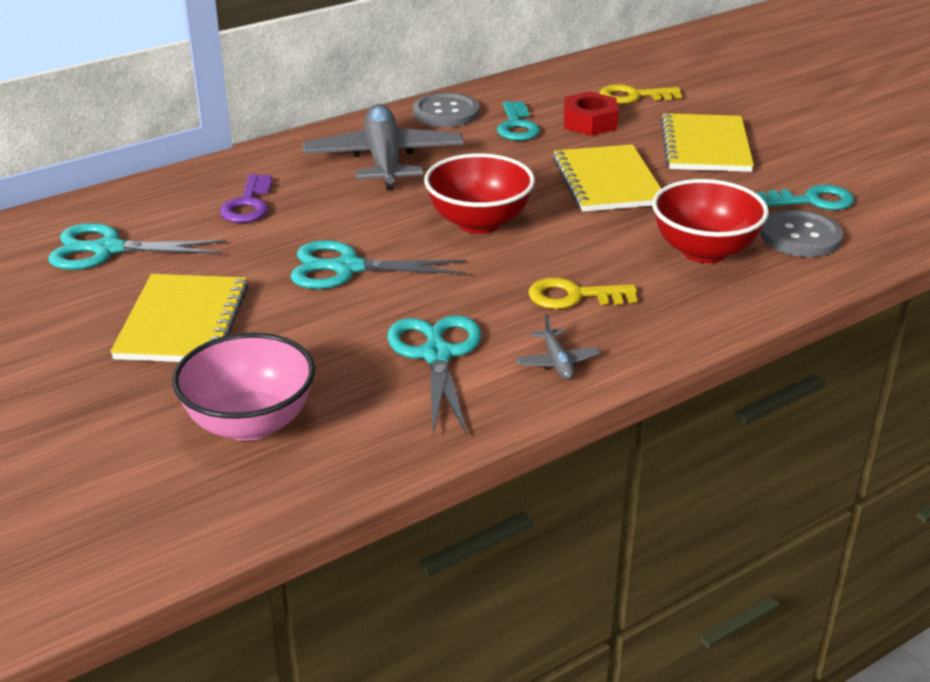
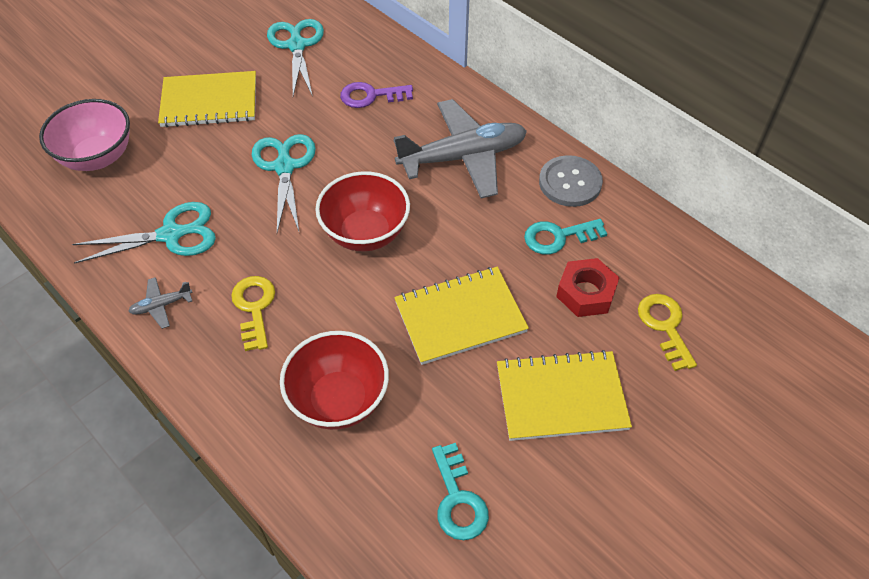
camera: 80 degrees right, 20 degrees up
grey button [761,210,843,257] -> none

